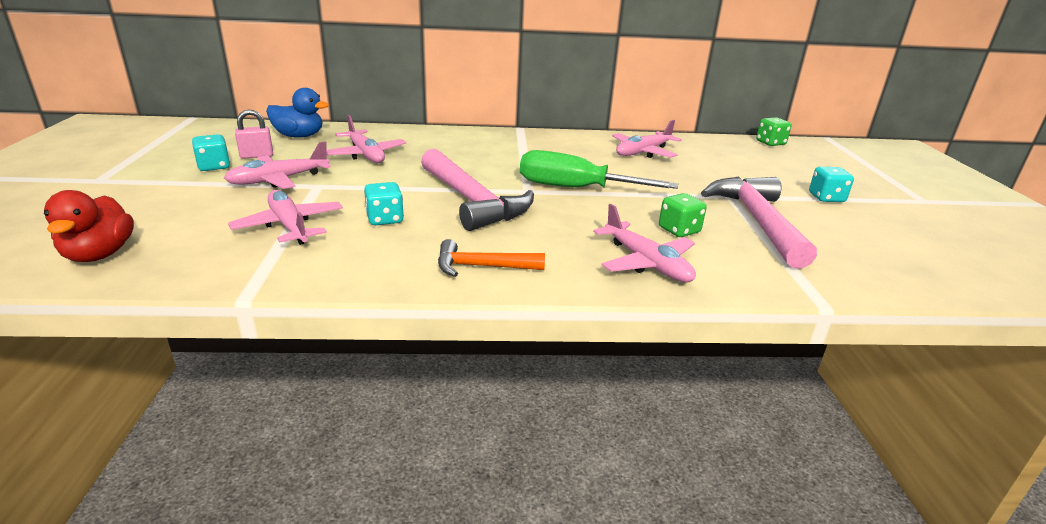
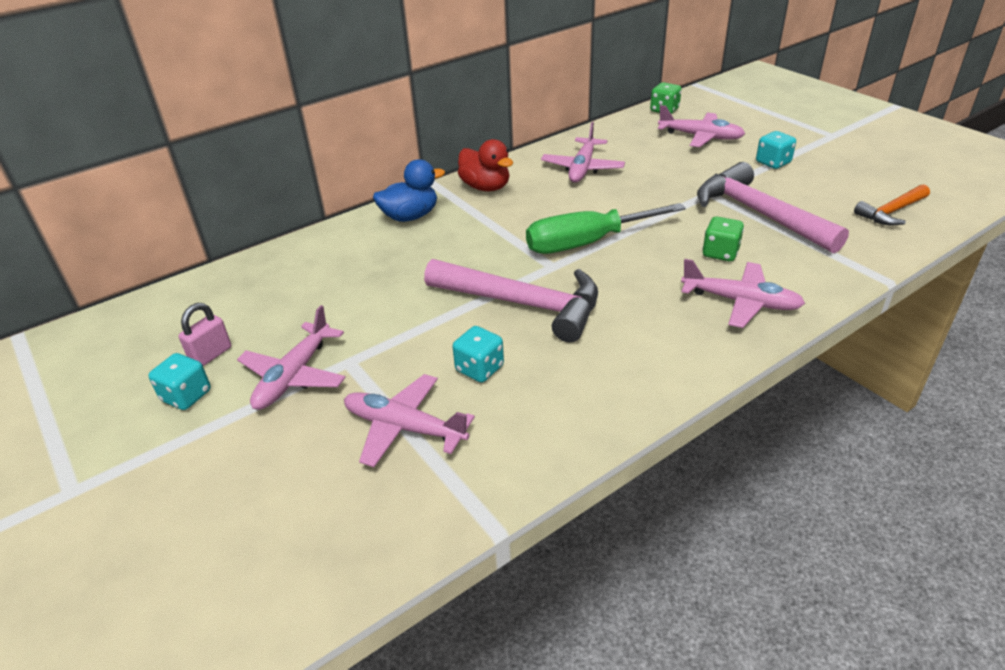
camera: 30 degrees left, 10 degrees up
red duck [44,190,134,262] -> red duck moved to [458,139,513,191]
blue duck [266,88,329,138] -> blue duck moved to [373,159,445,222]
pink plane [327,115,406,163] -> pink plane moved to [658,105,745,147]
orange hammer [438,239,545,277] -> orange hammer moved to [854,184,930,225]

